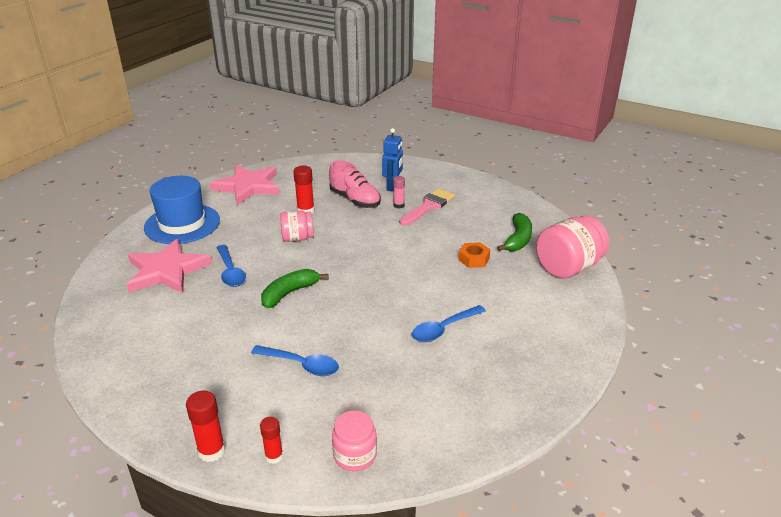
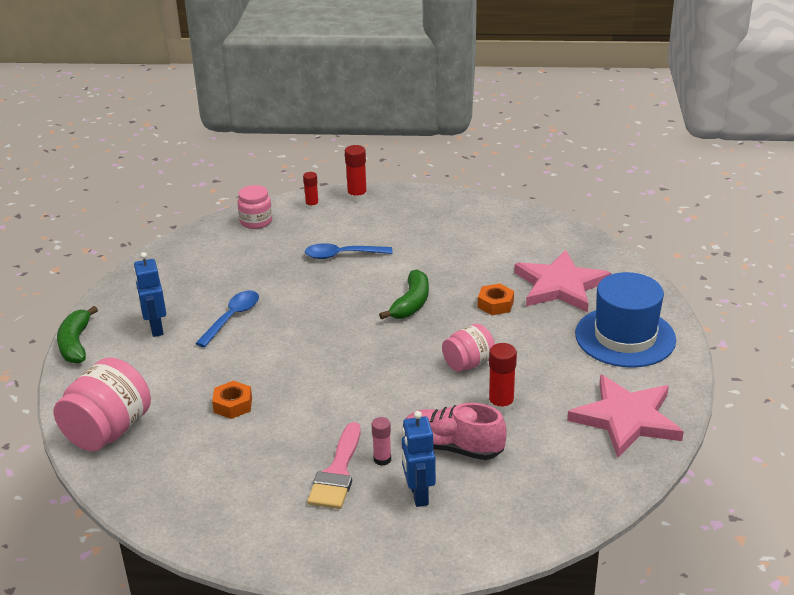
camera: 155 degrees right, 0 degrees up
blue spoon [217,245,246,287] -> orange nut [478,283,514,315]
green banana [497,213,532,251] -> green banana moved to [57,306,98,364]
none -> blue robot [134,252,166,337]

